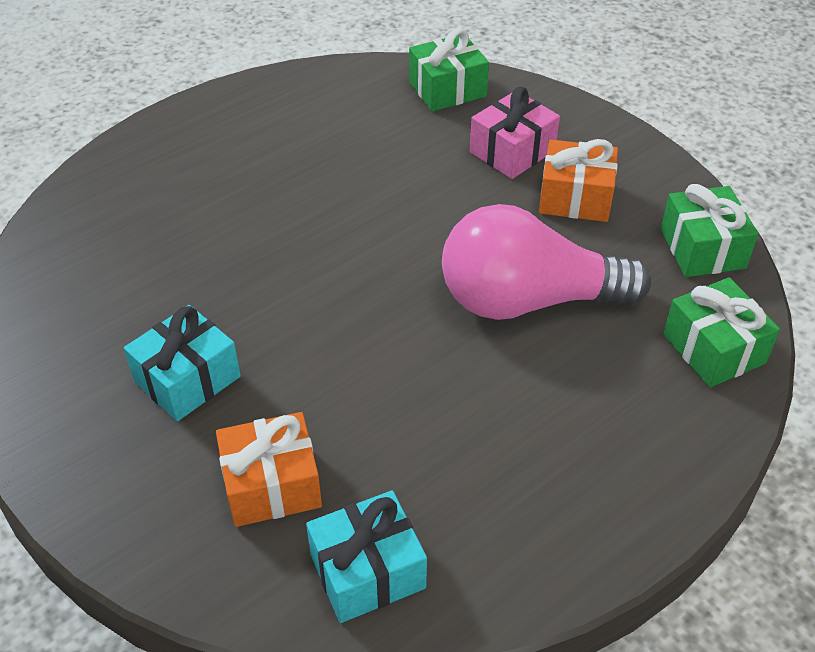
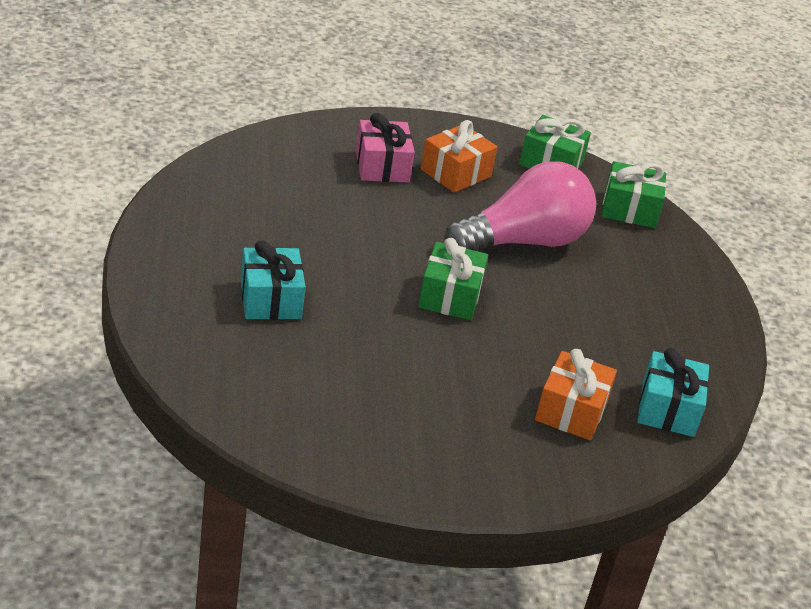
camera: 60 degrees left, 10 degrees down
turquoise gift [124,305,241,421] -> turquoise gift moved to [241,241,306,320]
green gift [409,29,489,111] -> green gift moved to [418,238,488,320]
pink light bulb [442,204,651,320] -> pink light bulb turned 150 degrees counterclockwise [444,161,596,251]

